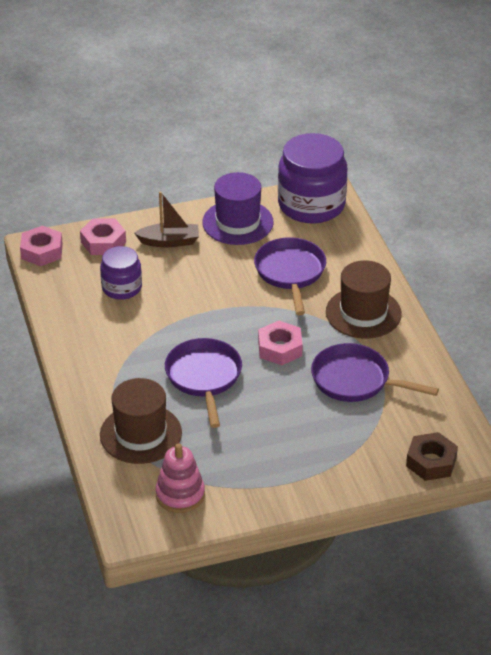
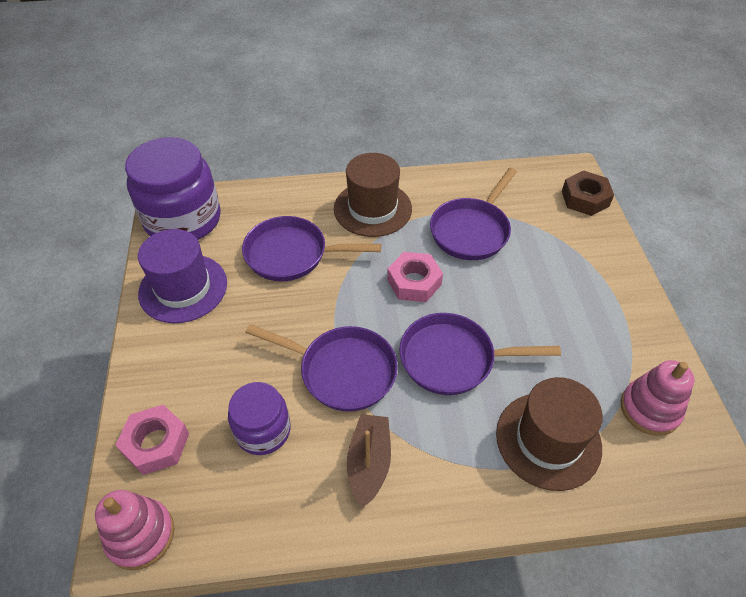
camera: 80 degrees left, 10 degrees up
pink nut [20,226,63,266] -> pink stacking toy [95,490,174,570]
brown boat [135,191,199,247] -> brown boat moved to [347,414,391,508]
none -> purple pan [245,324,398,412]

